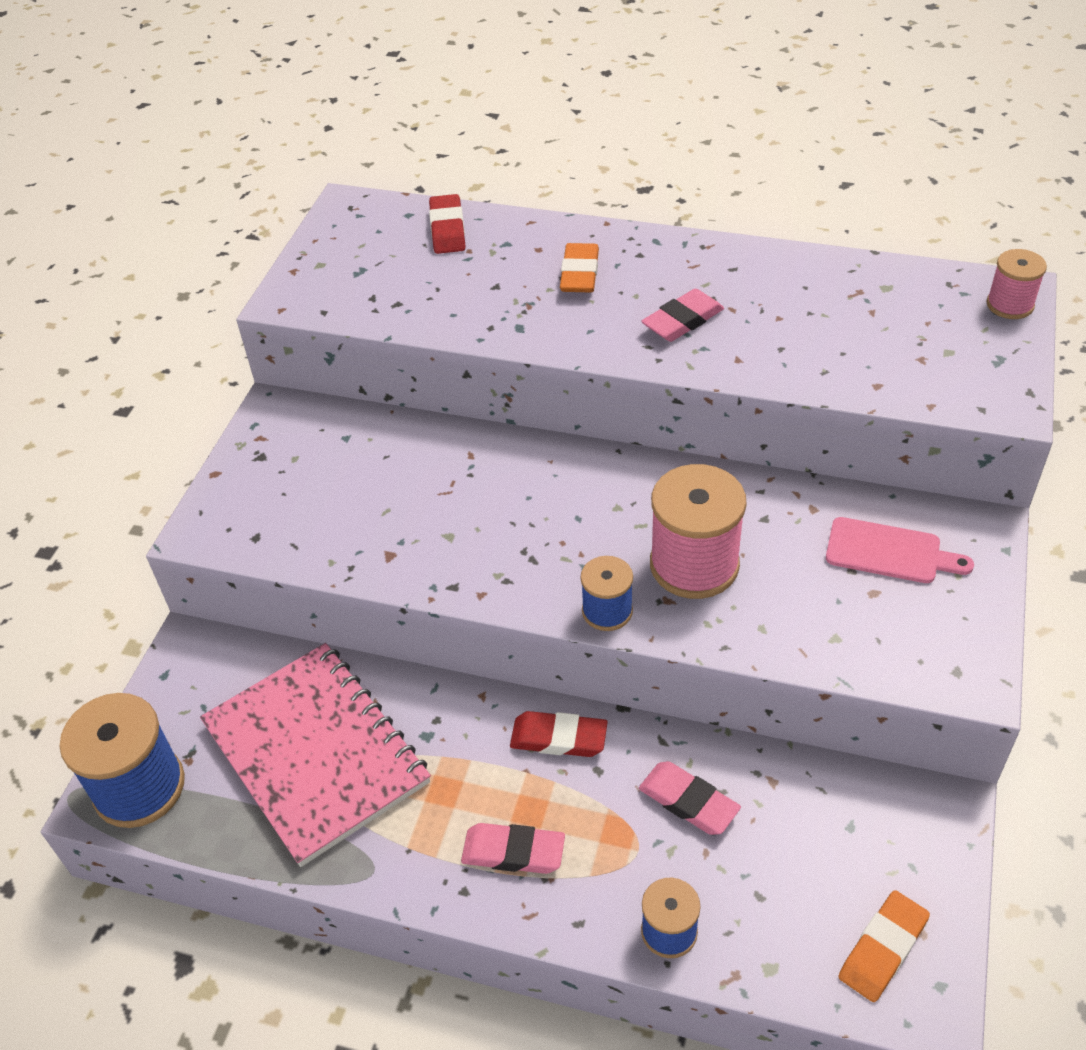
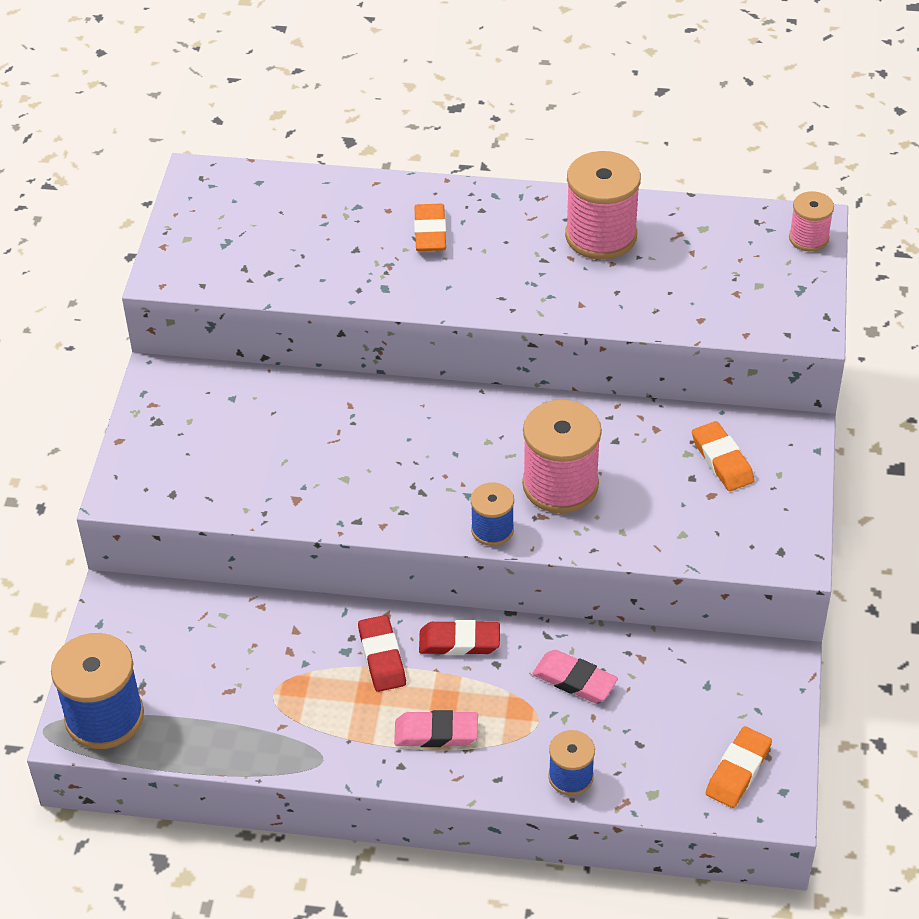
camera: 10 degrees left, 0 degrees up
pink notebook [200,643,431,867] -> none
red eraser [429,194,466,254] -> red eraser moved to [358,615,406,692]
pink eraser [641,289,724,342] -> none
pink cutting board [826,517,974,583] -> orange eraser [692,421,755,491]
none -> pink spool [565,151,641,260]

